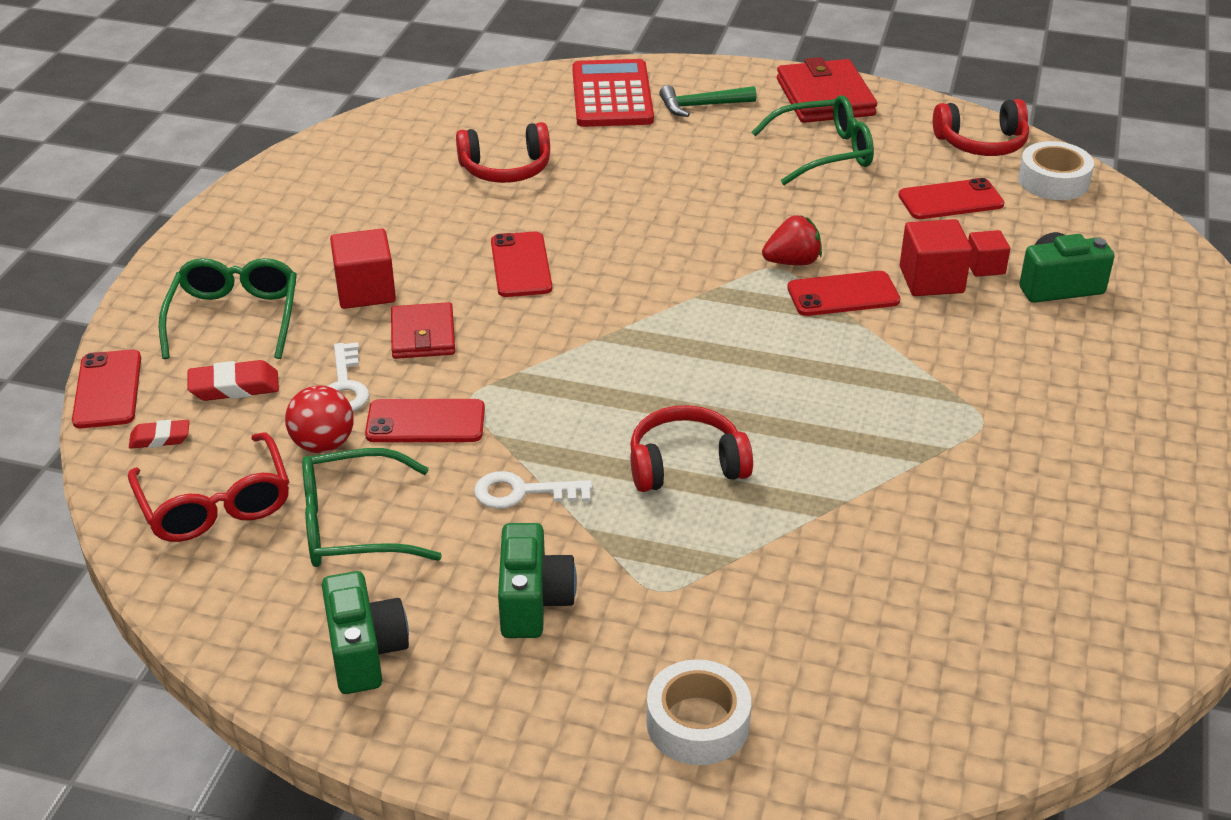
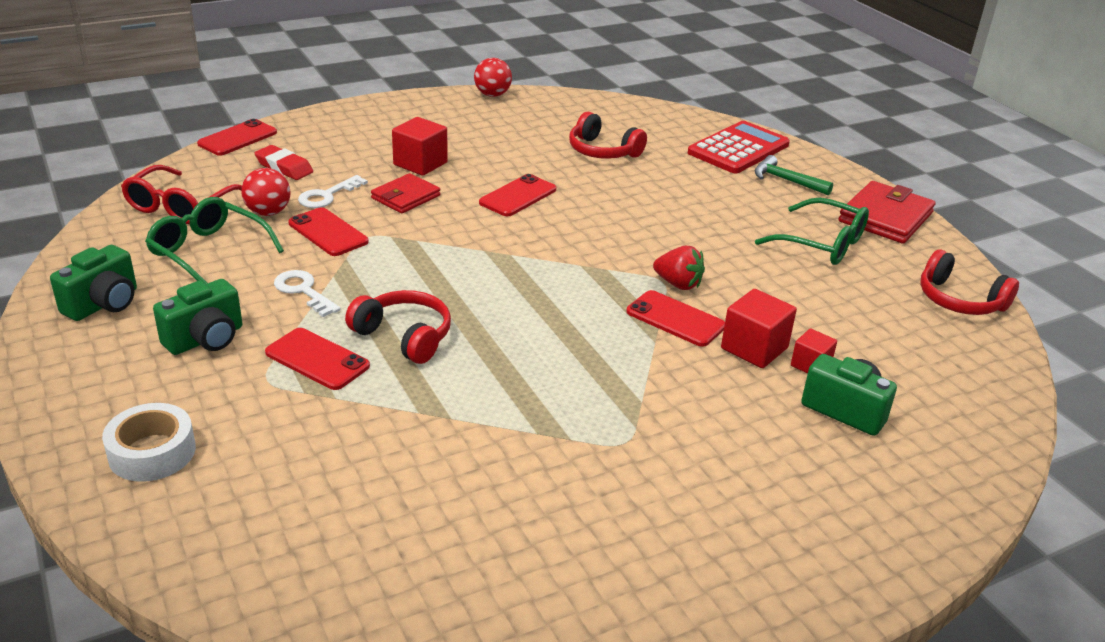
camera: 45 degrees right, 5 degrees down
red eraser [129,420,189,449] -> none
green glasses [159,258,297,359] -> none
red phone [898,178,1004,219] -> red phone moved to [265,328,370,390]
white tape [1018,141,1094,200] -> none
none -> red ball [474,58,512,97]

